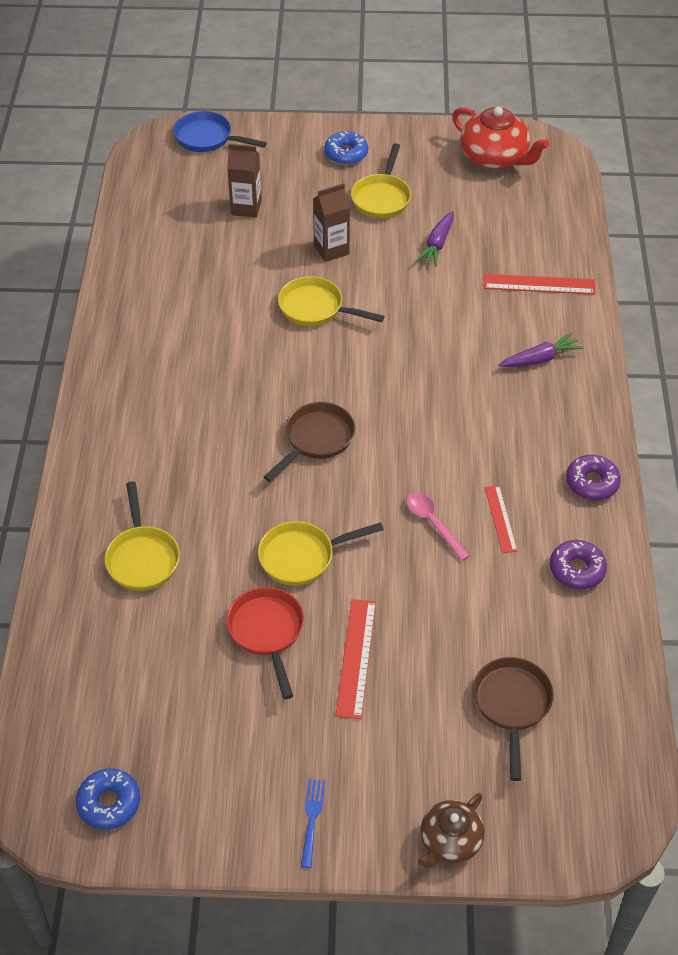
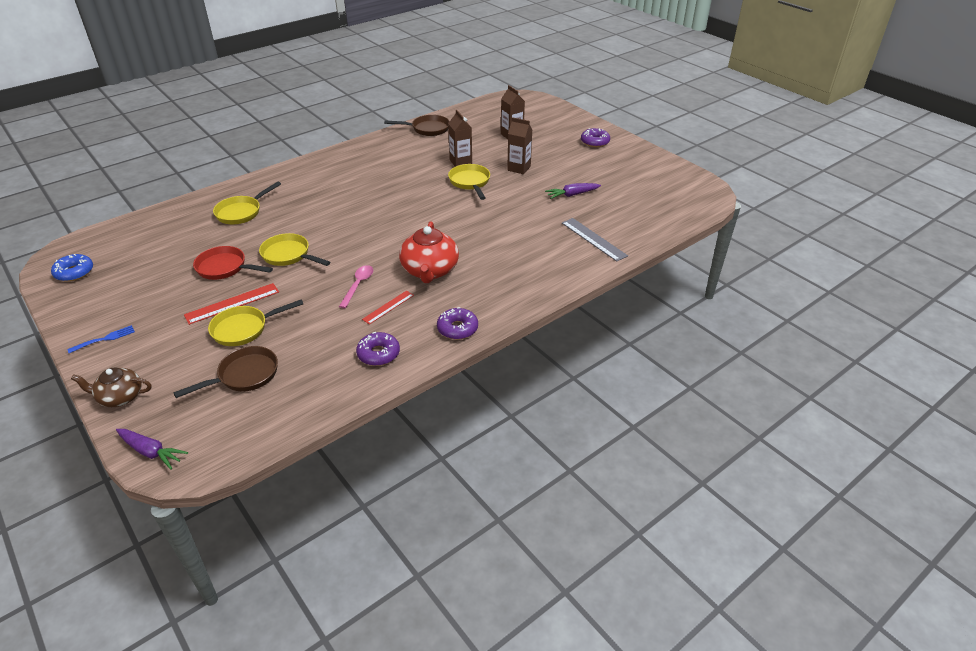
camera: 50 degrees right, 10 degrees down
blue pan [173,111,267,152] -> none
red pan [226,587,304,699] -> red pan turned 105 degrees counterclockwise [193,246,273,280]
brown pan [264,402,355,482] -> brown pan moved to [384,115,450,136]
blue donut [324,131,368,165] -> purple donut [581,128,610,147]
yellow pan [351,143,411,218] -> yellow pan moved to [208,299,303,346]
red teapot [452,106,549,169] -> red teapot moved to [399,221,459,283]
red ruler [484,274,596,294] -> grey ruler [562,218,628,262]
purple carrot [499,333,583,367] -> purple carrot moved to [116,429,188,470]
none -> brown carton [448,110,472,167]

